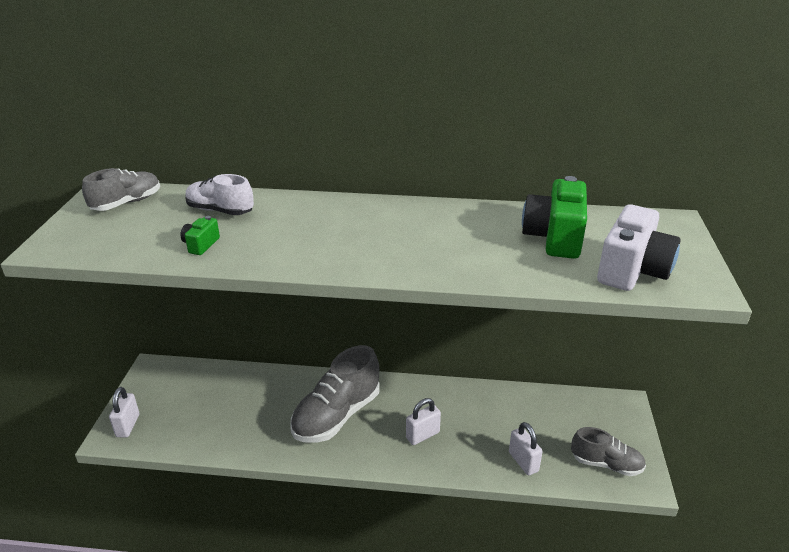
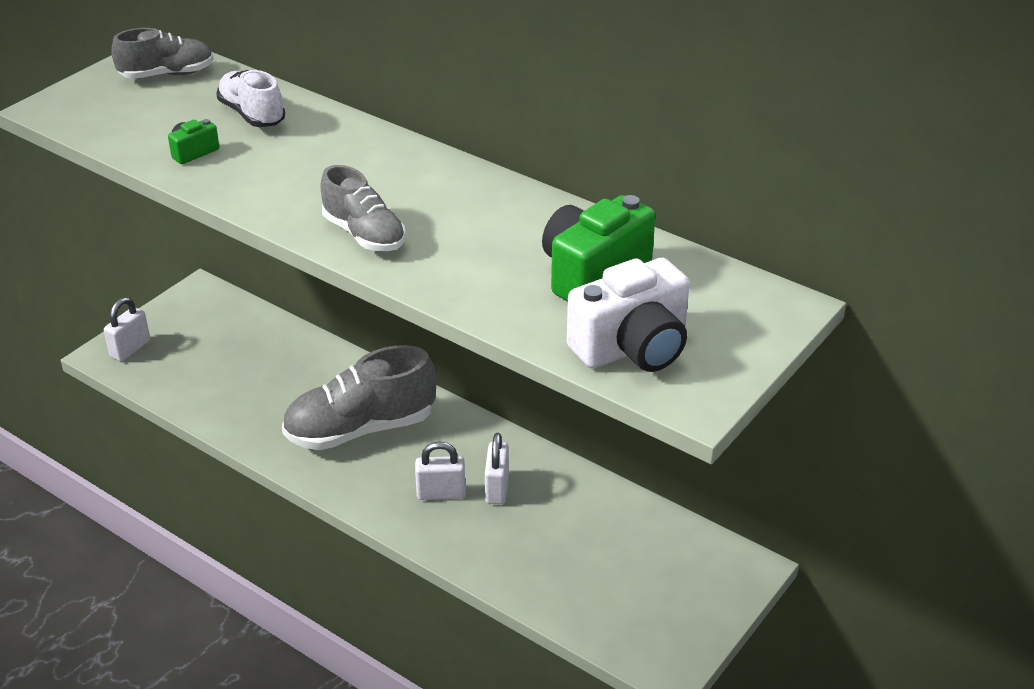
camera: 30 degrees right, 5 degrees up
white padlock [509,422,543,475] -> white padlock moved to [485,433,509,504]
grey shoe [571,427,646,476] -> grey shoe moved to [320,165,406,251]

